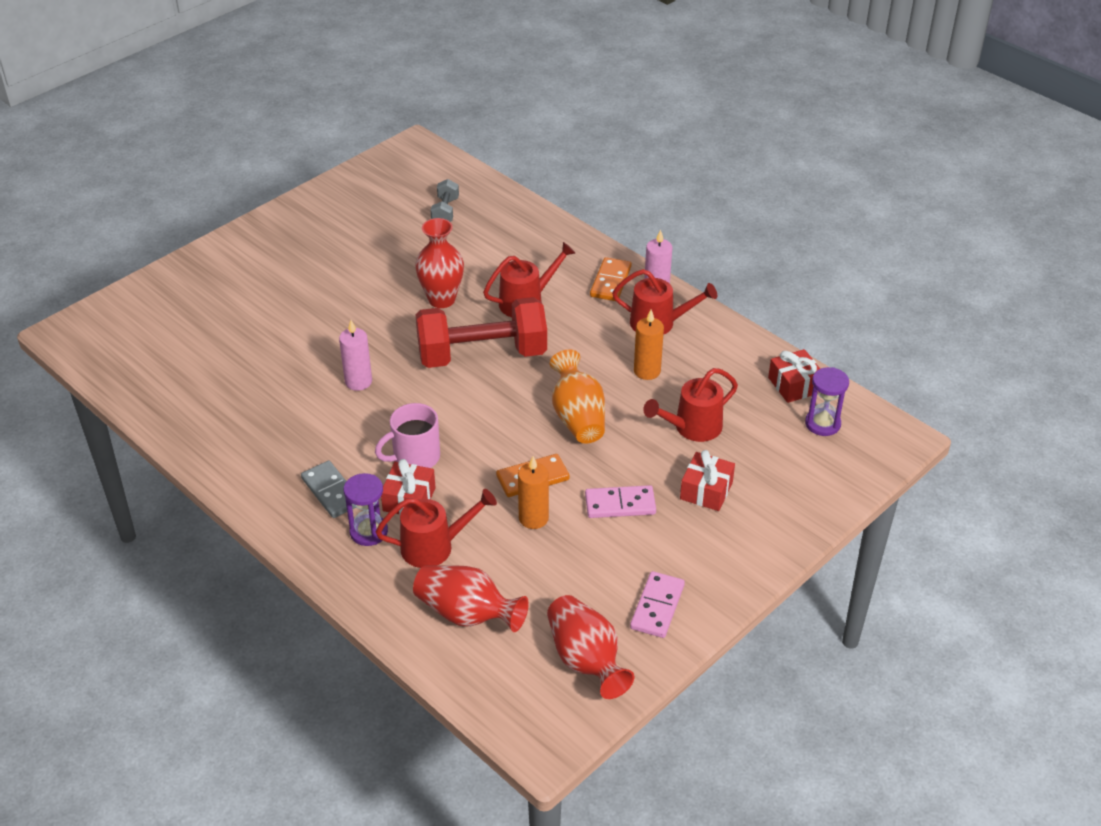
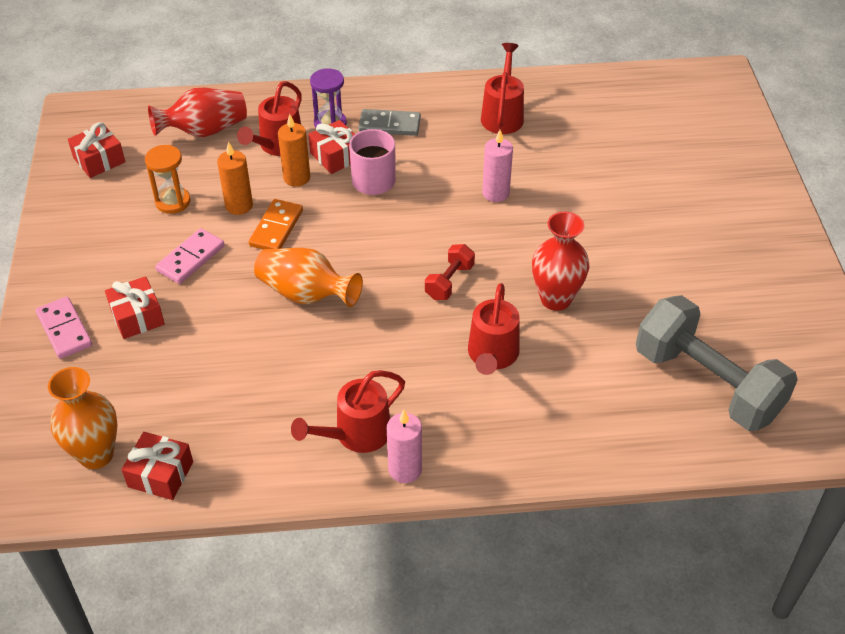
camera: 130 degrees right, 5 degrees up
red dumbbell [416,297,547,368] -> red dumbbell [425,244,475,300], size x0.44
grey dumbbell [431,179,459,222] -> grey dumbbell [636,295,798,431], size x2.26
red vase [547,595,634,699] -> red gift [68,122,125,178]
orange domino [590,257,632,301] -> none
pink domino [630,571,685,638] -> pink domino moved to [36,297,92,359]
orange candle [634,310,664,380] -> orange candle moved to [278,114,310,187]
red watering can [643,368,738,442] -> red watering can moved to [481,43,524,134]
purple hourglass [805,367,849,436] -> orange vase [48,367,117,469]
none -> orange hourglass [145,145,190,214]

